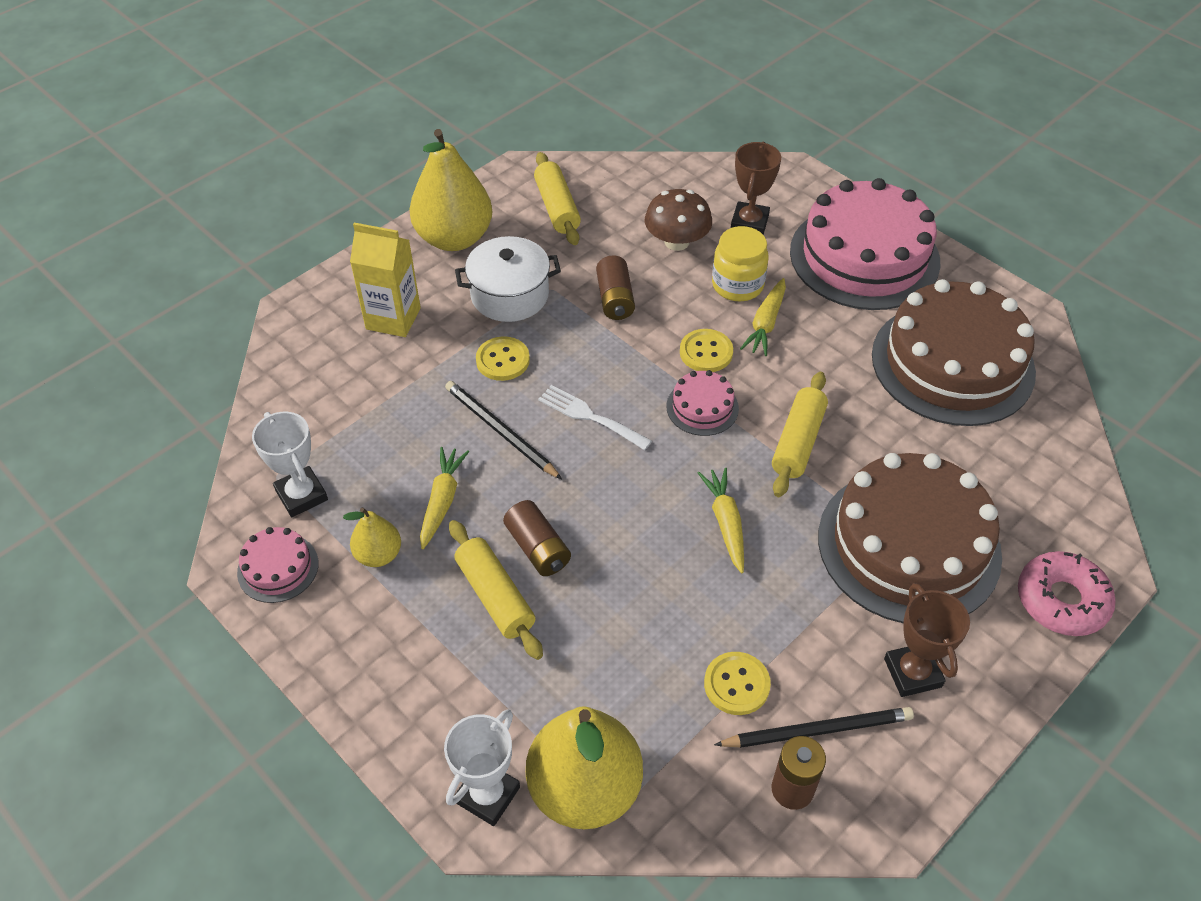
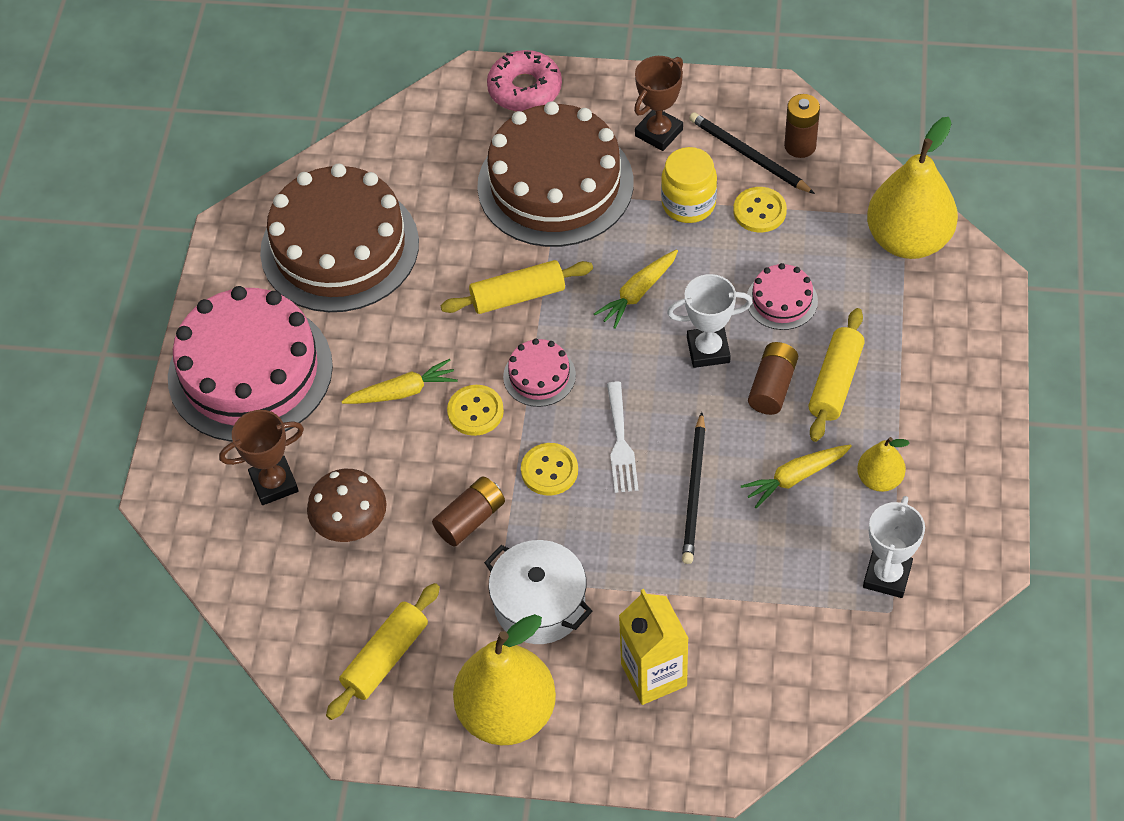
camera: 125 degrees left, 5 degrees up
pink cake [237,527,319,603] -> pink cake moved to [746,263,818,330]
white trophy [444,709,520,826] -> white trophy moved to [667,274,752,368]
yellow button [476,336,530,381] -> yellow button moved to [521,443,578,496]
yellow jar [712,226,769,301] -> yellow jar moved to [661,147,717,223]

